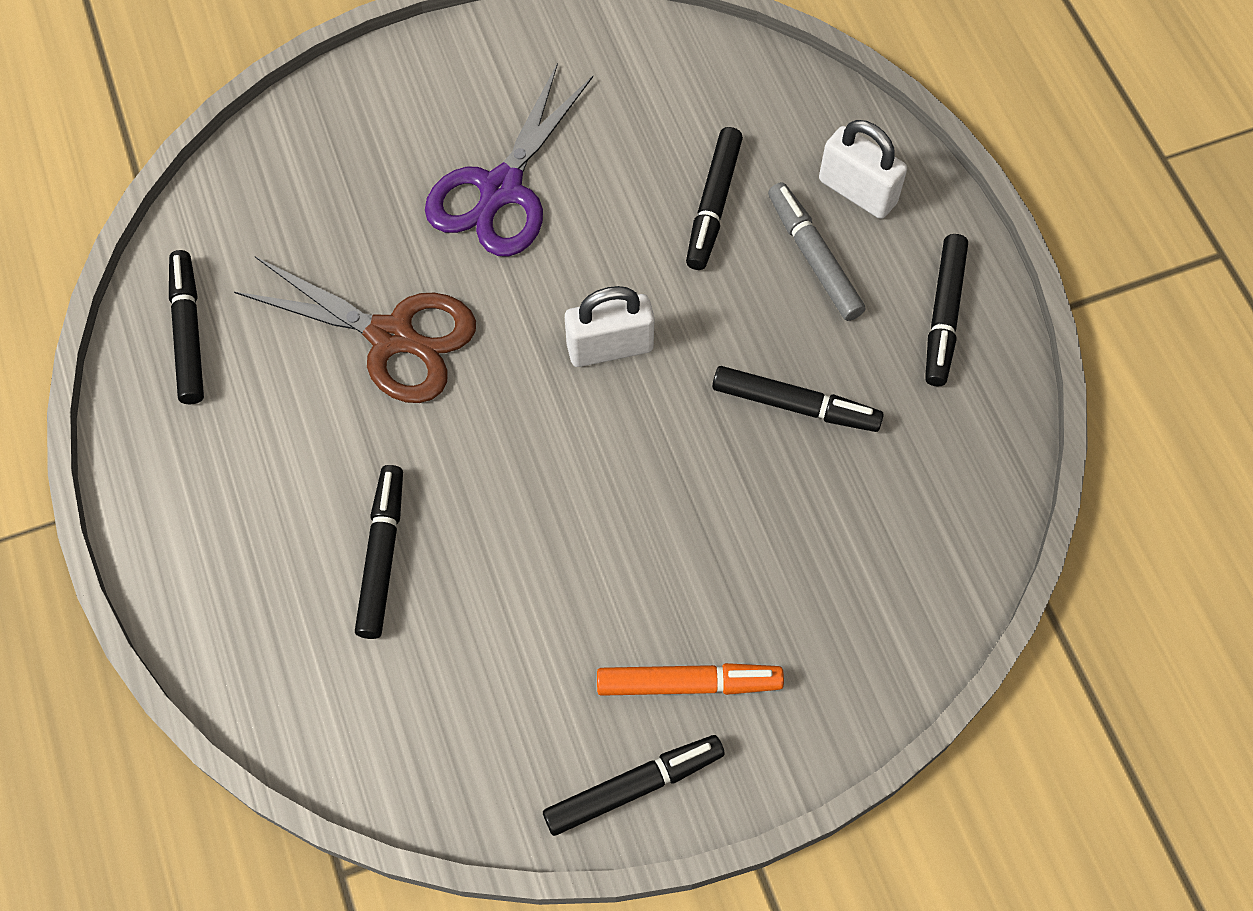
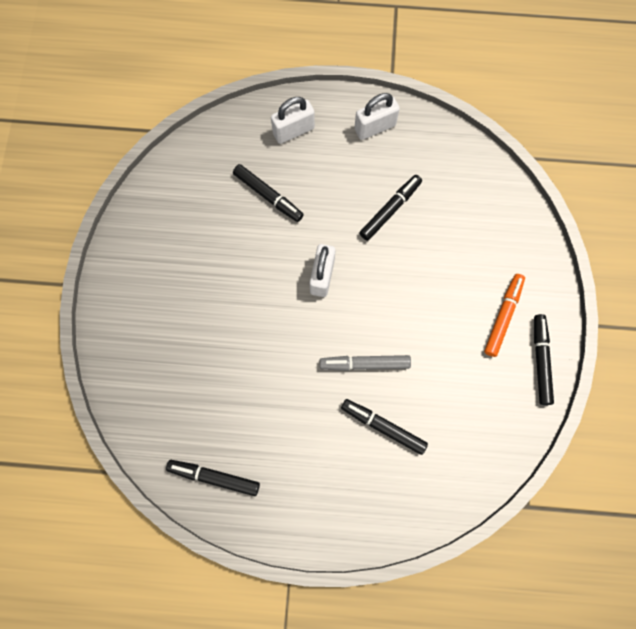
camera: 65 degrees left, 10 degrees up
brown scissors [234,256,476,403] -> none
purple scissors [425,63,593,257] -> none
grey marker [768,182,865,321] -> grey marker moved to [320,355,411,371]
black marker [925,234,968,386] -> white padlock [354,93,400,140]

